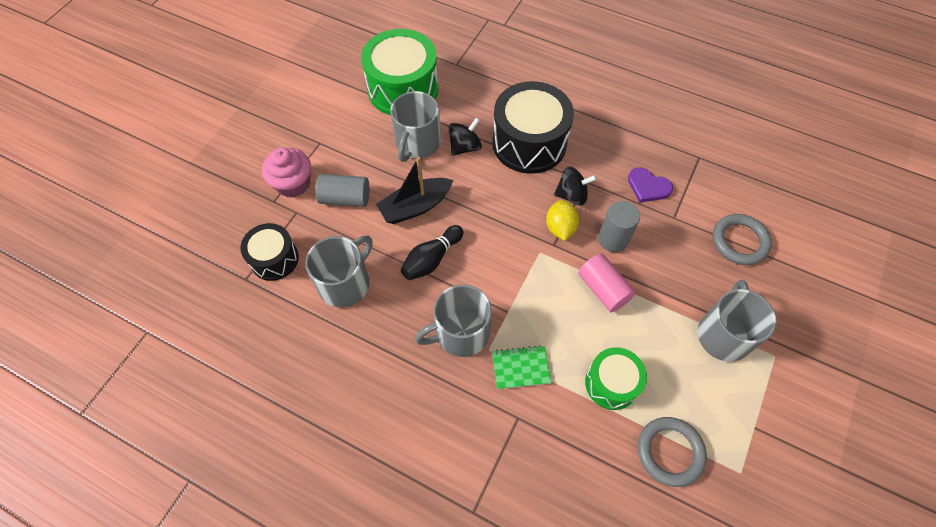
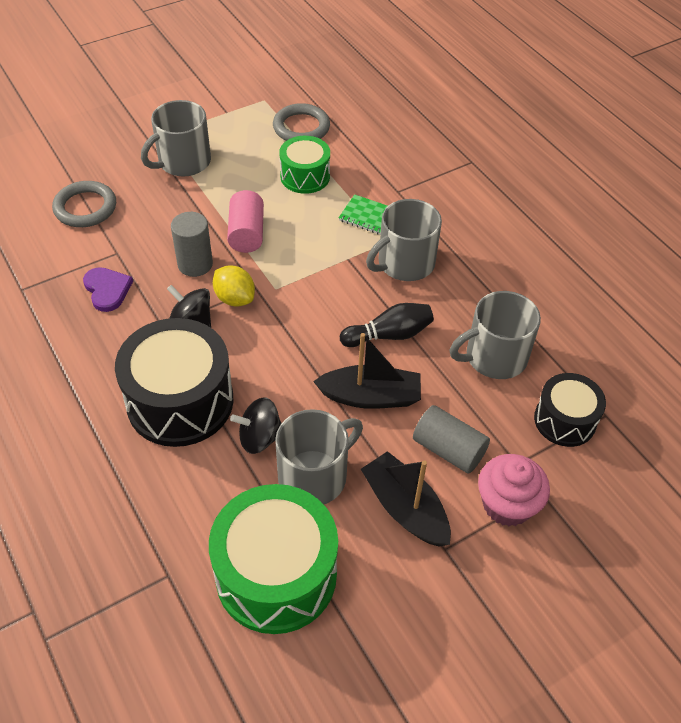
camera: 150 degrees left, 10 degrees down
grey mug [415,284,492,357] -> grey mug turned 135 degrees clockwise [366,199,442,281]
yellow lemon [546,200,579,241] -> yellow lemon turned 75 degrees counterclockwise [213,265,255,306]
none -> black boat [361,451,451,547]

